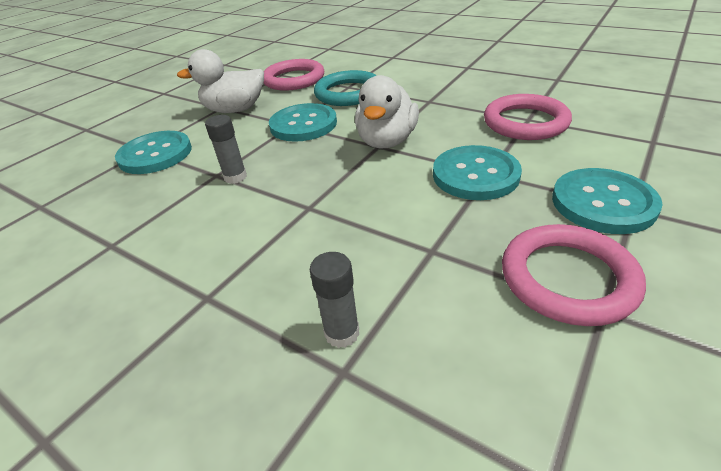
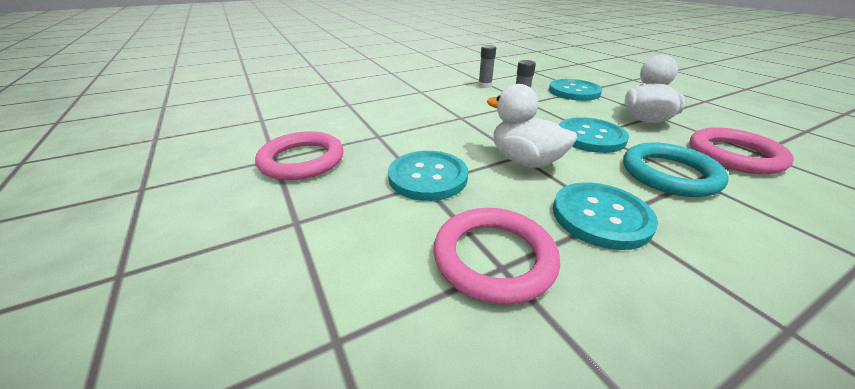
camera: 115 degrees right, 5 degrees down
grey glue stick [310,252,359,348] -> grey glue stick moved to [478,45,496,88]
turquoise button [552,168,663,234] -> turquoise button moved to [553,182,658,250]

